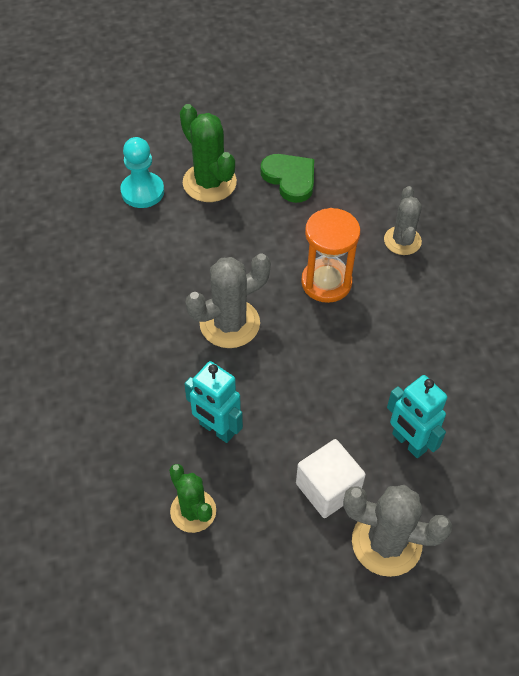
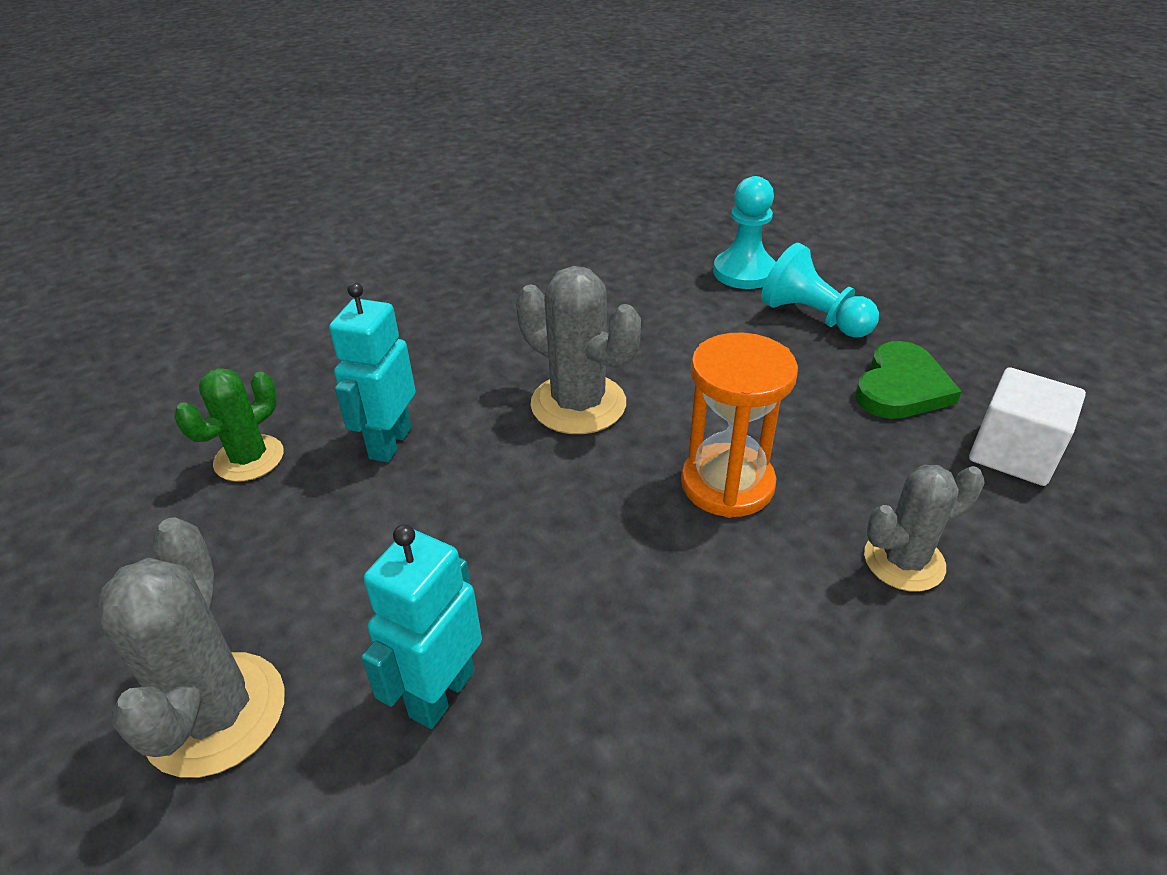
camera: 70 degrees right, 15 degrees down
green cactus [180,104,237,202] -> turquoise pawn [761,243,879,338]
white cube [296,439,366,518] -> white cube moved to [969,367,1086,486]

